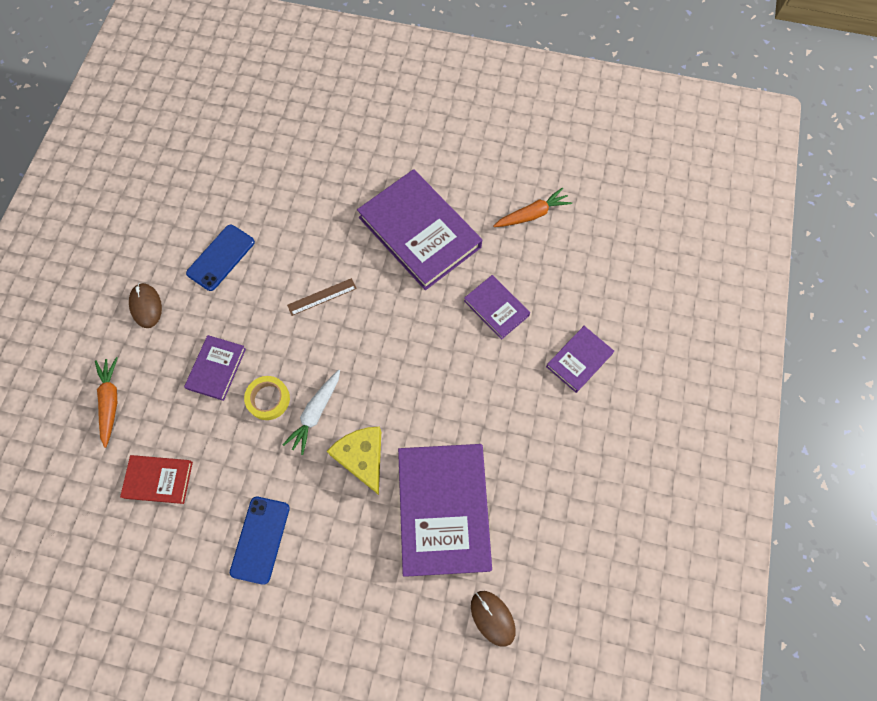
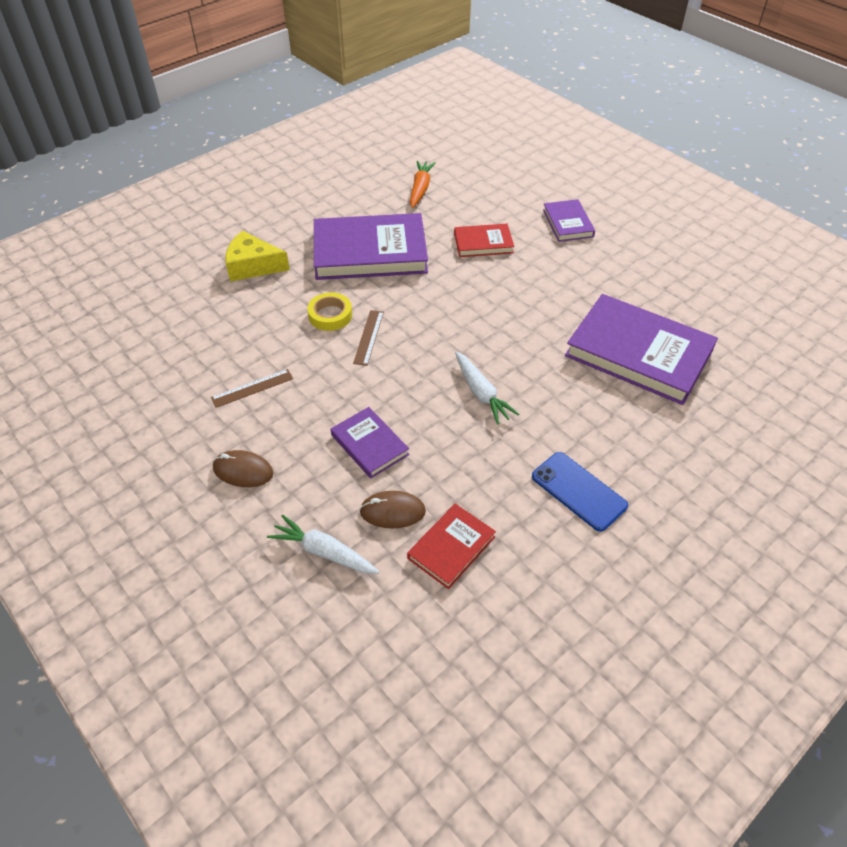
camera: 55 degrees left, 20 degrees down
orange carrot [95,357,118,448] -> white carrot [267,514,379,574]
blue phone [186,225,255,291] -> brown ruler [211,369,293,408]
yellow tape [244,376,290,420] -> yellow tape moved to [307,292,352,331]
yellow cheese [327,427,381,495] -> yellow cheese moved to [225,231,290,281]
purple book [464,275,530,340] -> red book [454,224,514,257]
brown mouse [471,591,516,647] -> brown mouse moved to [360,491,426,529]

